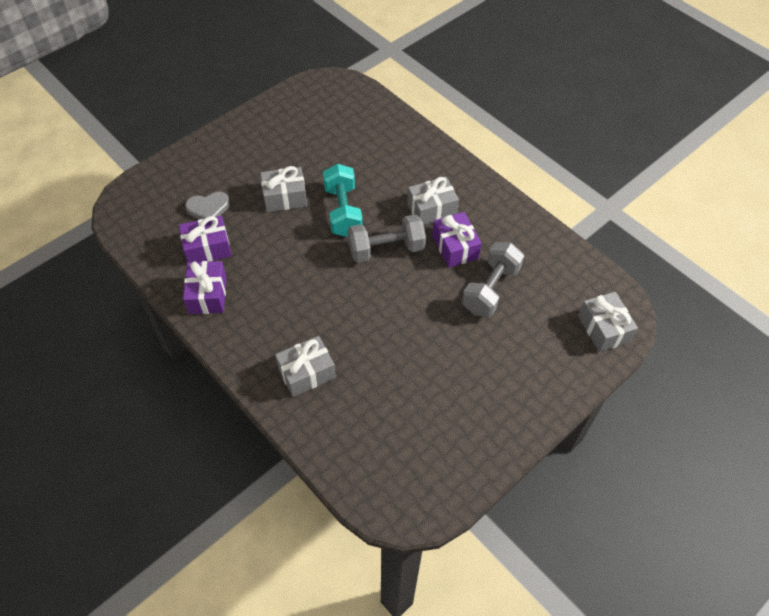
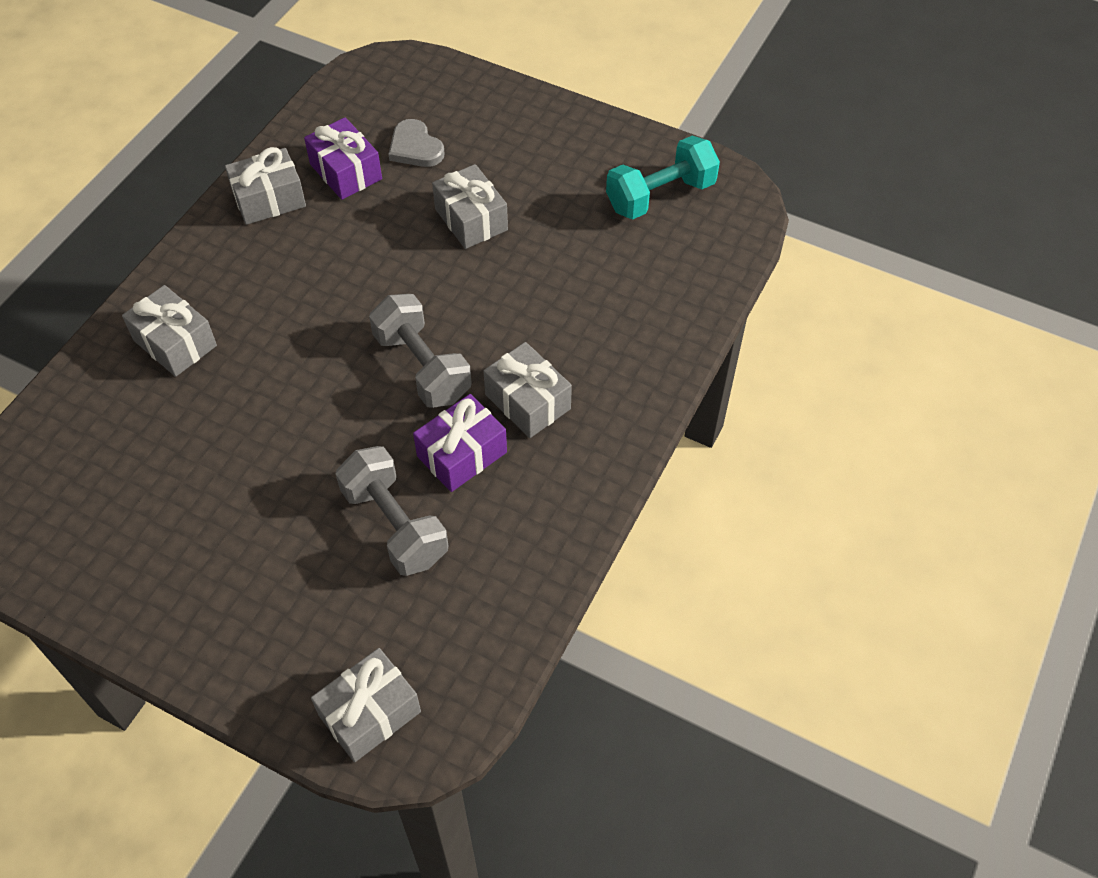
camera: 70 degrees right, 0 degrees up
purple gift [183,261,226,314] -> grey gift [225,147,306,225]
turquoise dumbbell [323,164,363,237] -> turquoise dumbbell moved to [606,136,720,219]
grey dumbbell [462,242,524,317] -> grey dumbbell turned 45 degrees clockwise [336,446,448,576]

